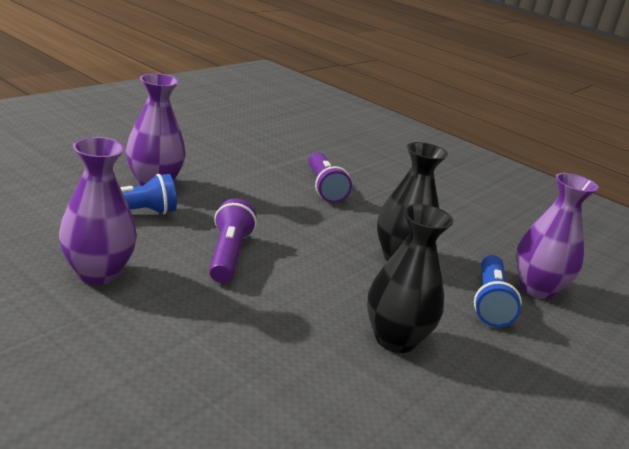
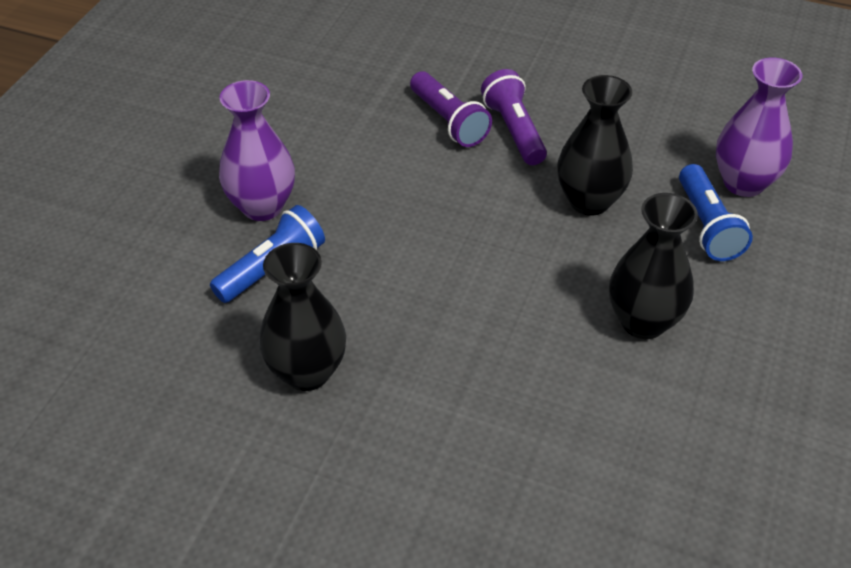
camera: 15 degrees left, 20 degrees up
purple vase [59,137,137,285] -> black vase [259,243,346,391]
purple flashlight [209,199,257,283] -> purple flashlight moved to [481,69,547,165]

